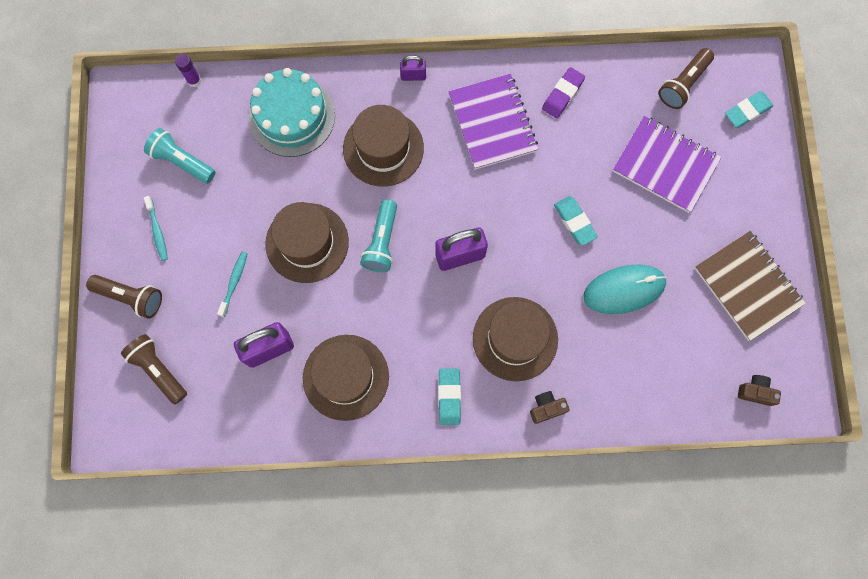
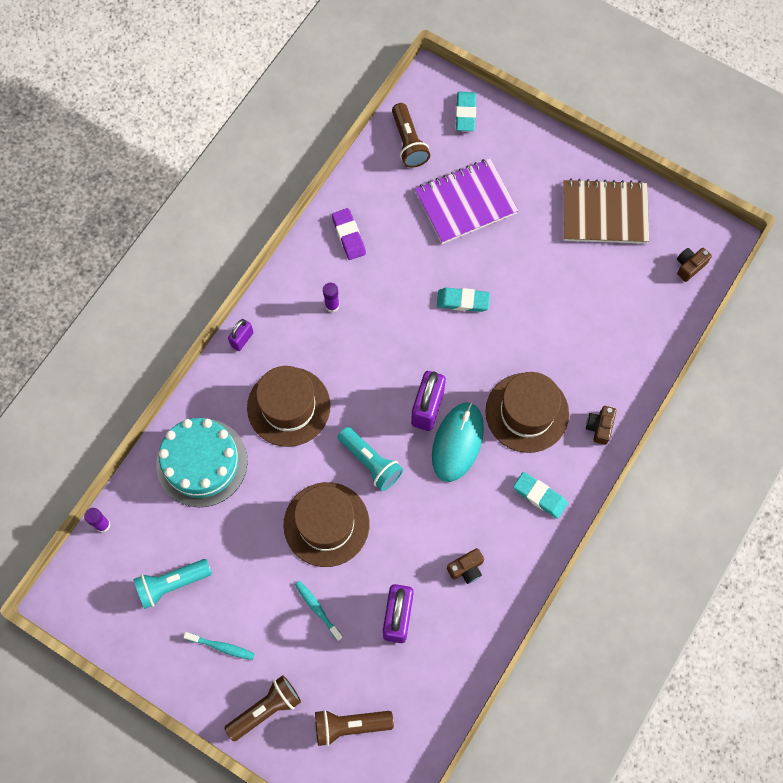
camera: 55 degrees left, 5 degrees down
brown hat [303,335,389,421] -> brown camera [447,548,484,584]
purple notebook [449,74,538,170] -> purple glue stick [323,283,339,313]
turquoise mouse [583,265,667,314] -> turquoise mouse moved to [432,402,484,482]

